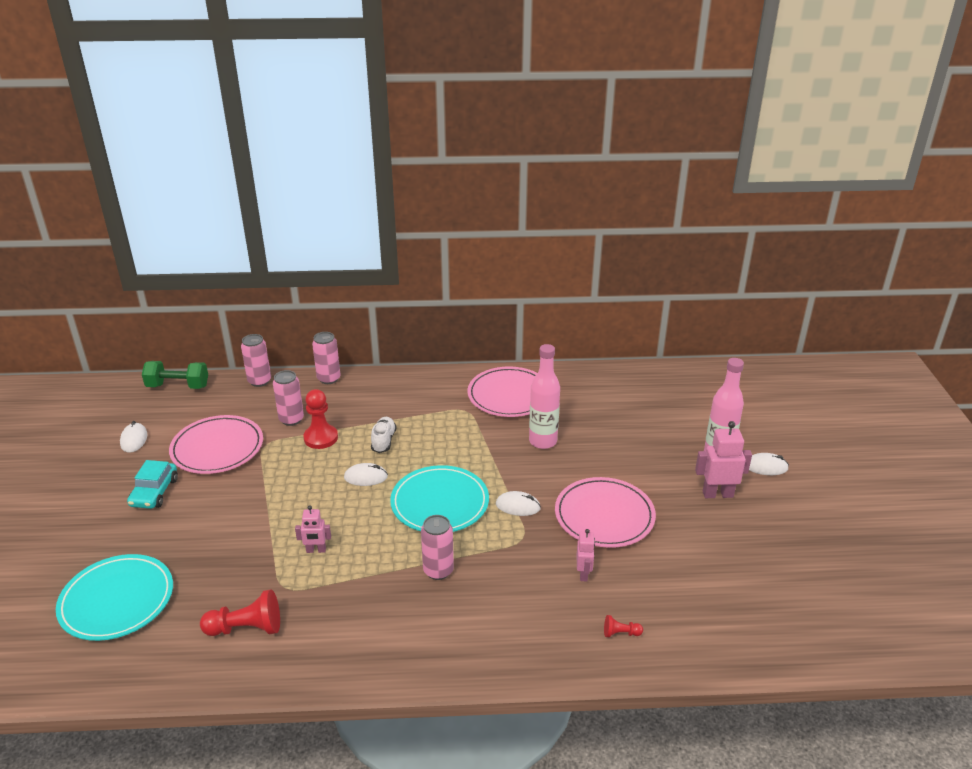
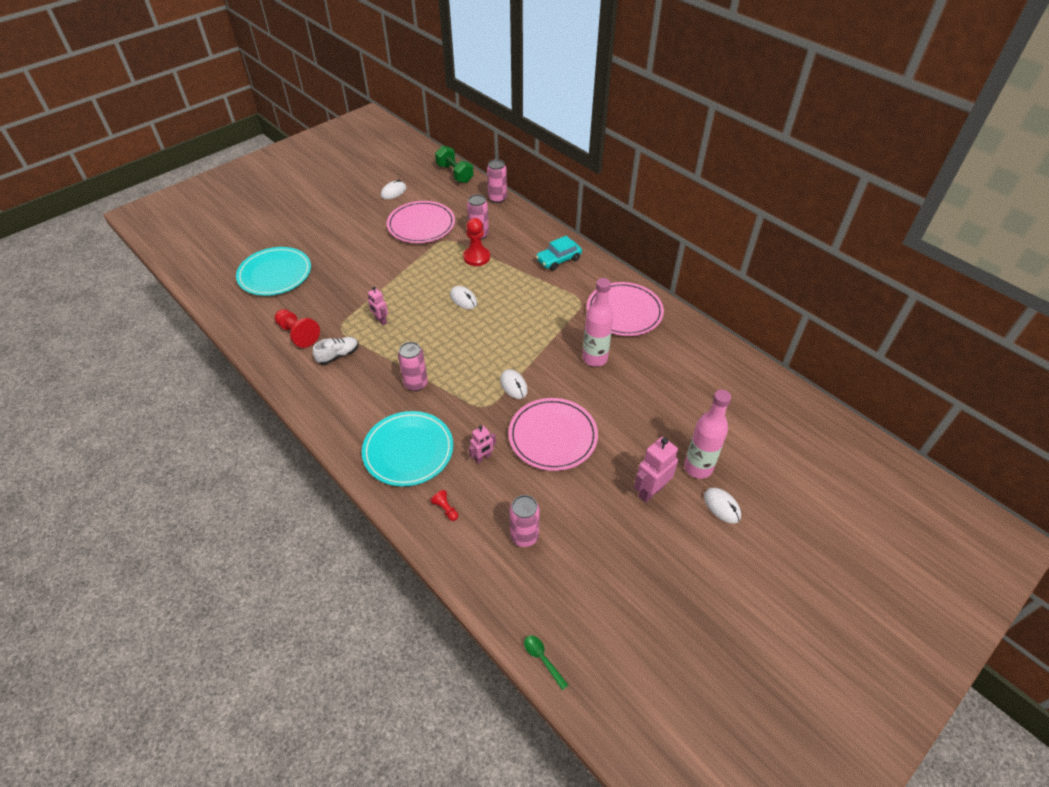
camera: 50 degrees right, 15 degrees up
turquoise car [127,460,178,509] -> turquoise car moved to [536,236,582,271]
pink can [312,332,340,384] -> pink can moved to [509,495,540,547]
white shoe [371,417,397,453] -> white shoe moved to [313,337,359,364]
turquoise plate [390,465,489,532] -> turquoise plate moved to [362,411,453,487]
pink robot [695,421,752,498] -> pink robot turned 90 degrees counterclockwise [634,437,678,503]
none -> green spoon [524,635,568,690]

